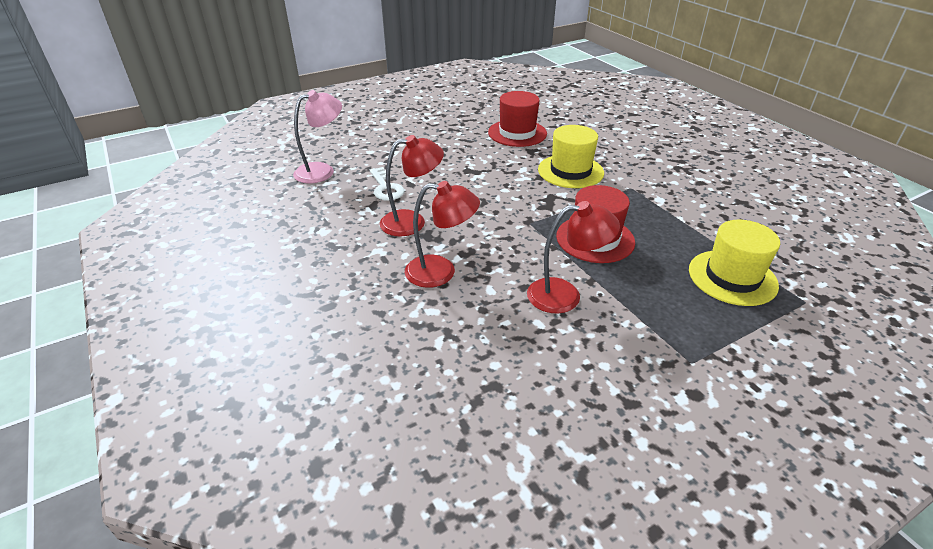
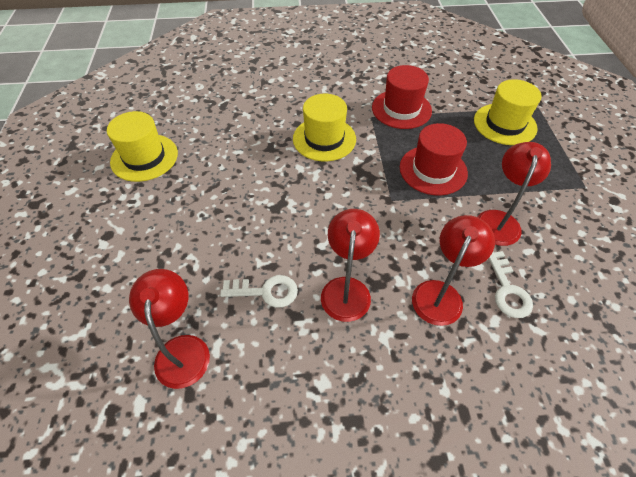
camera: 65 degrees left, 15 degrees up
pink lamp [293,90,342,183] -> red lamp [129,269,210,389]
red hat [488,91,547,147] -> red hat moved to [372,65,432,129]
none -> yellow hat [107,111,178,182]
none -> white key [488,251,533,318]

